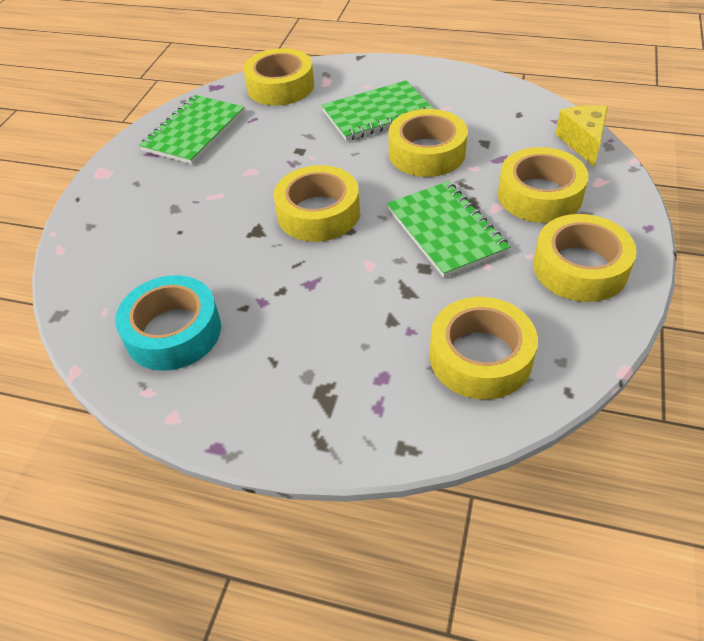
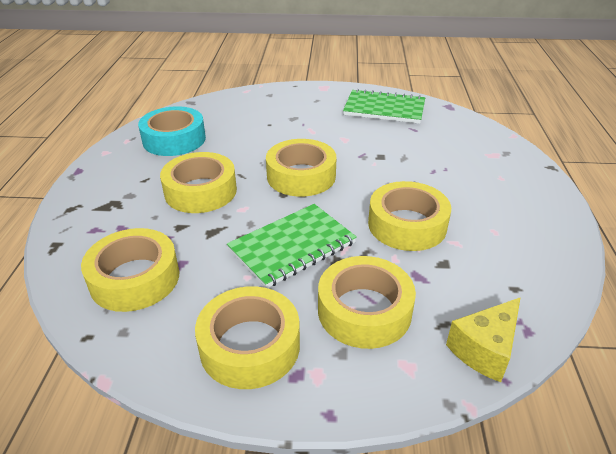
camera: 75 degrees right, 10 degrees down
yellow tape [243,48,314,106] -> yellow tape moved to [160,152,237,213]
green notebook [322,81,433,141] -> none
yellow cheese [556,105,608,167] -> yellow cheese turned 150 degrees clockwise [446,297,521,382]

